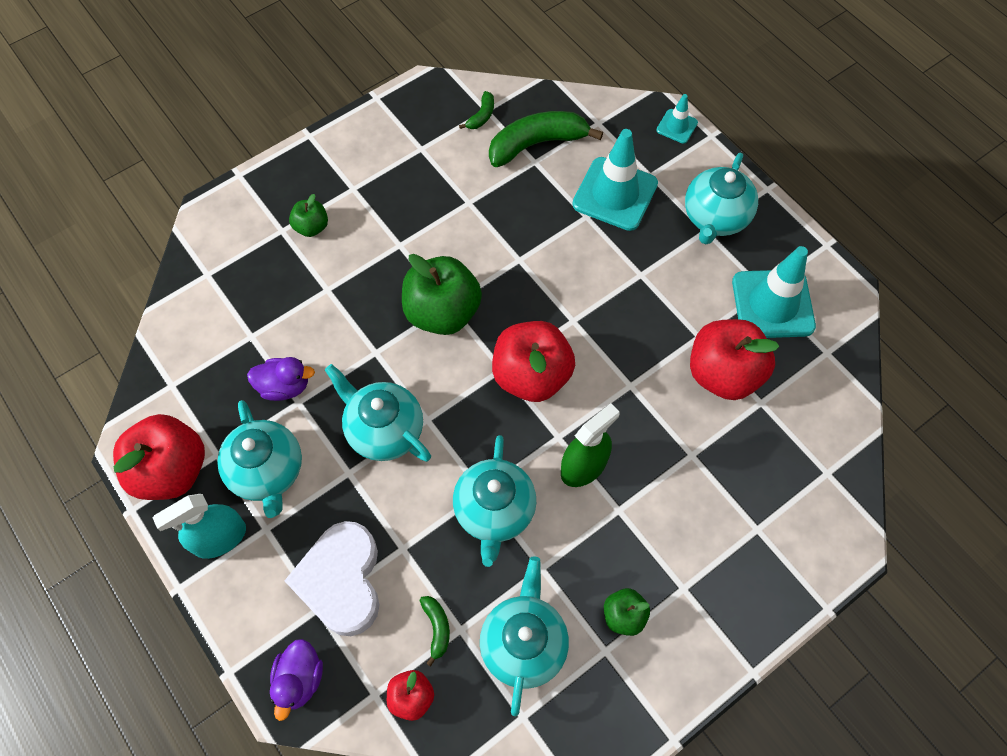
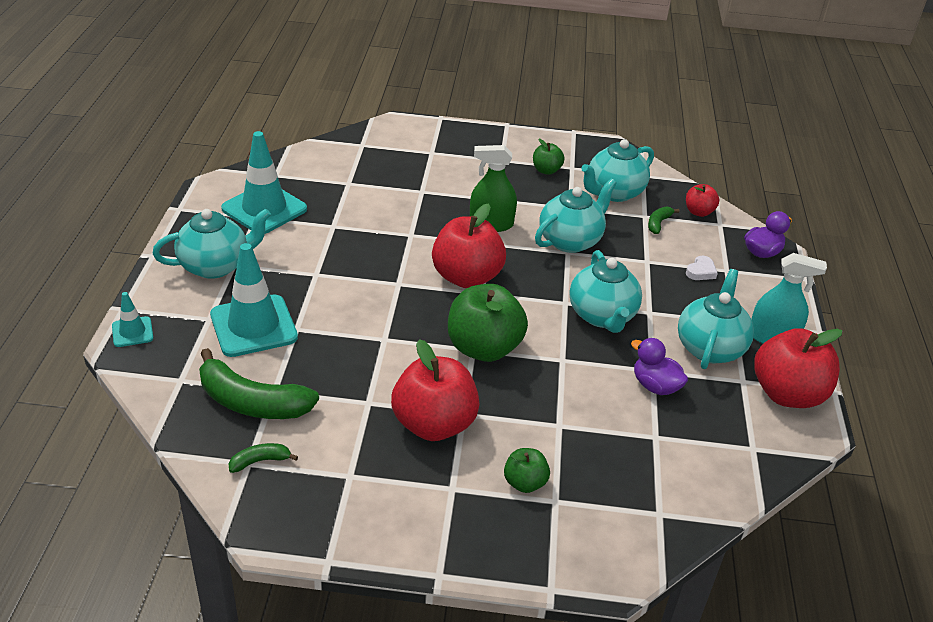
camera: 140 degrees left, 25 degrees down
white heart [285,521,379,636] -> white heart [686,256,718,280], size x0.40
red apple [690,319,779,400] -> red apple moved to [391,339,479,441]

